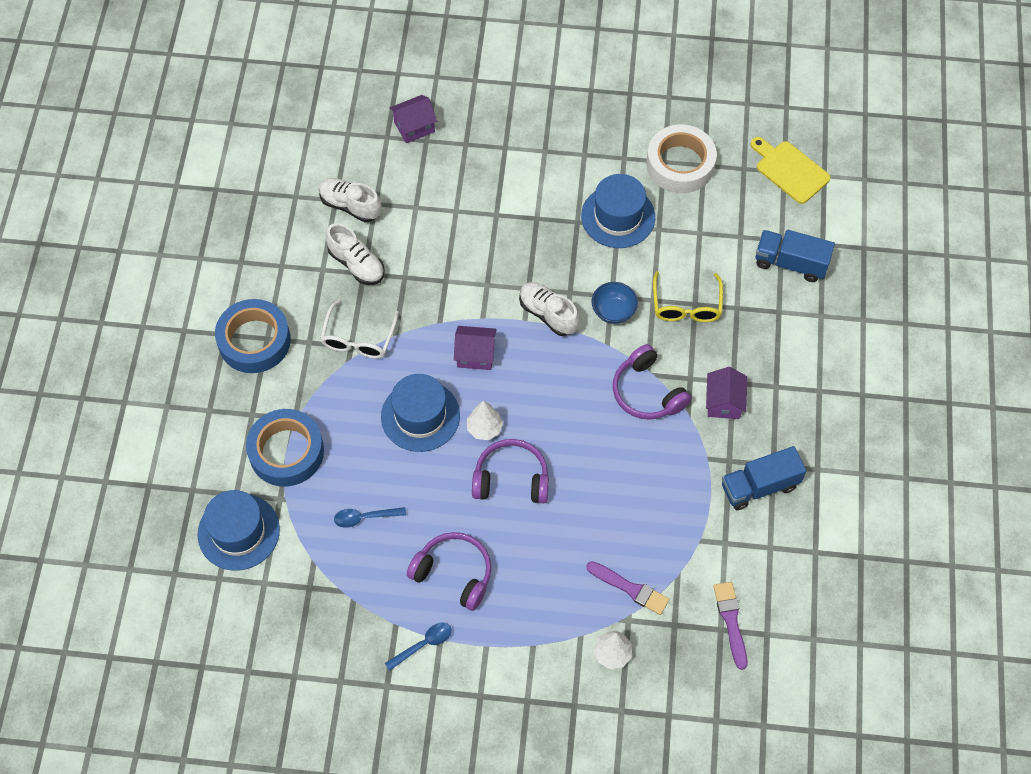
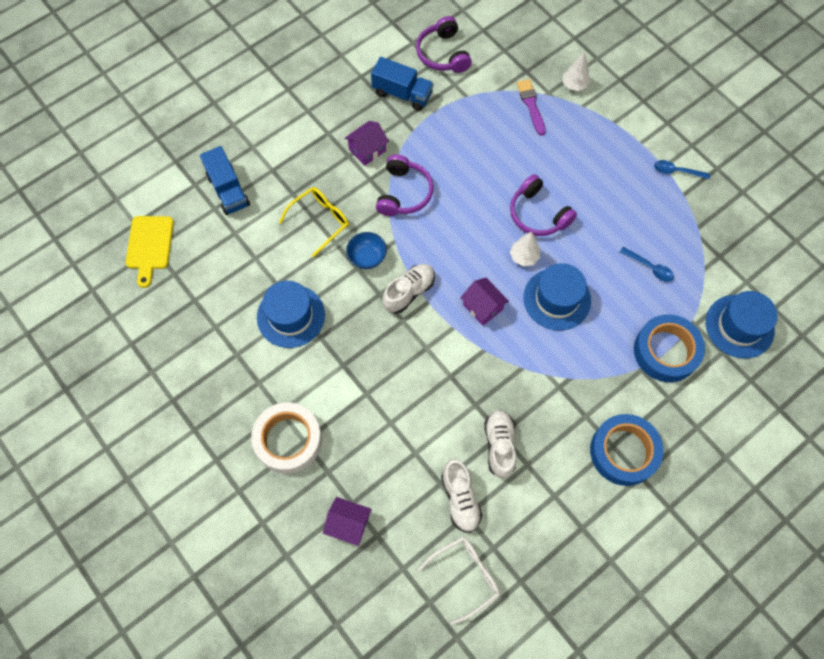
camera: 135 degrees left, 5 degrees up
white glasses [320,299,399,359] -> white glasses moved to [418,537,500,625]
purple headphones [407,532,492,611] -> purple headphones moved to [416,16,472,73]
white shoe [519,282,579,336] -> white shoe turned 135 degrees counterclockwise [383,264,435,313]
white tape [646,125,717,193] -> white tape moved to [251,402,322,474]
purple brush [713,582,747,670] -> none

